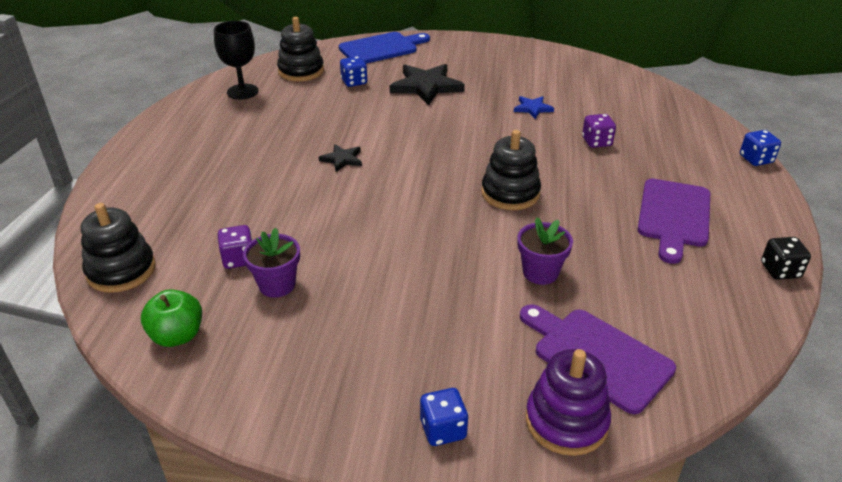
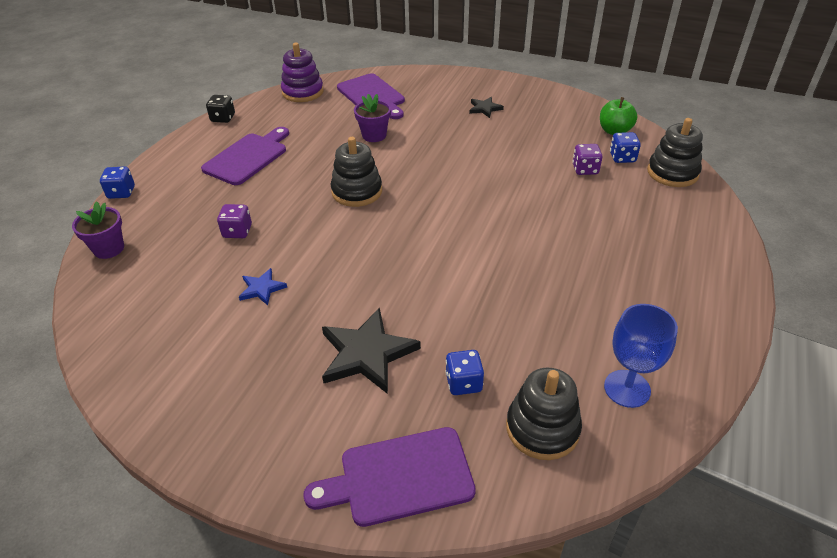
camera: 165 degrees left, 5 degrees up
black goblet [214,21,258,100] -> blue goblet [604,304,678,408]
purple flower pot [243,228,300,298] -> purple flower pot moved to [72,201,124,259]
black star [319,144,362,172] -> black star moved to [469,97,504,118]
blue cutting board [339,32,430,64] -> purple cutting board [303,427,476,527]
blue dice [420,388,468,446] -> blue dice moved to [610,132,641,163]
purple stacking toy [526,349,611,456] -> purple stacking toy moved to [281,43,324,102]

